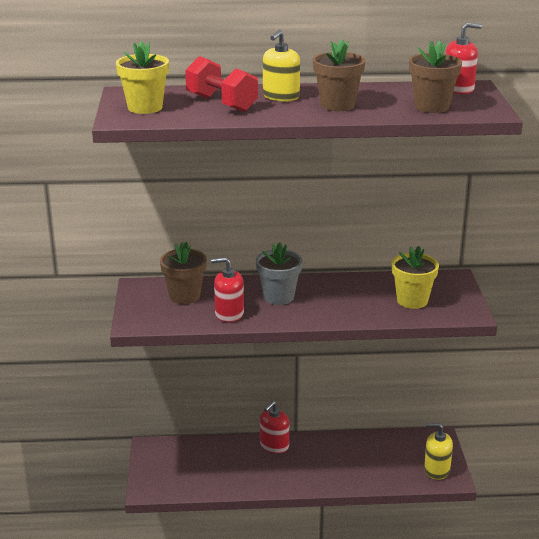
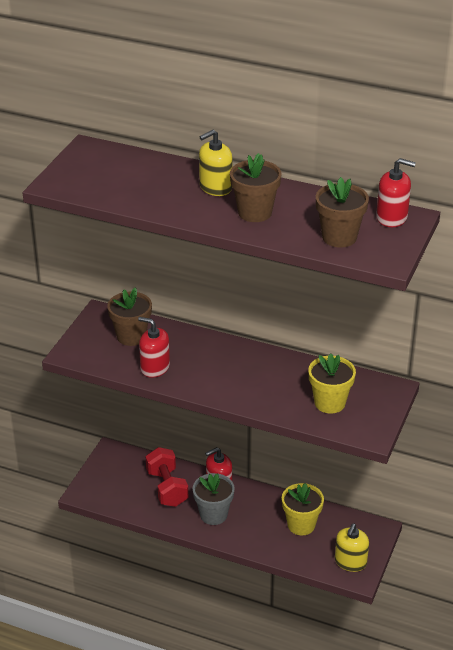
camera: 25 degrees right, 10 degrees up
yellow flower pot [116,41,169,114] -> yellow flower pot moved to [282,483,324,535]
red dumbbell [185,56,258,112] -> red dumbbell moved to [146,447,188,507]
grey flower pot [256,242,303,305] -> grey flower pot moved to [193,473,235,525]
yellow soap dispenser [424,423,453,480] -> yellow soap dispenser turned 105 degrees counterclockwise [335,524,369,572]

